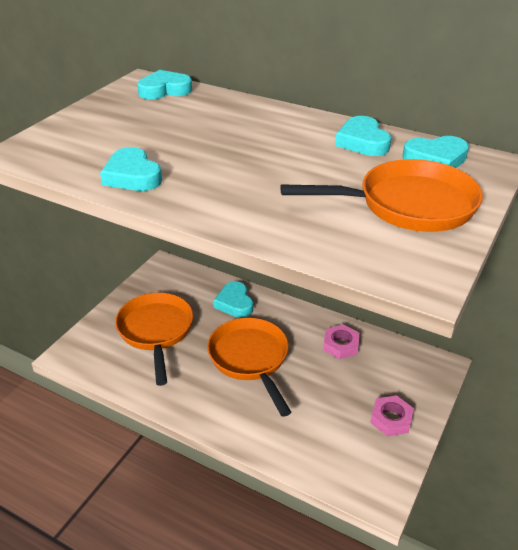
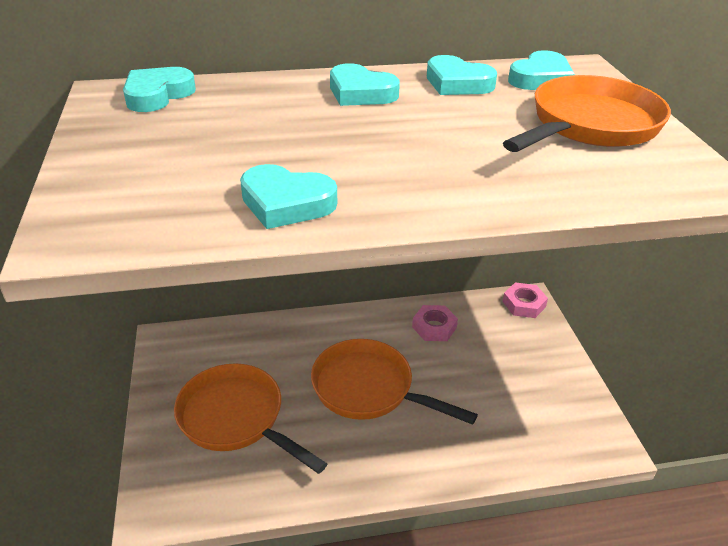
camera: 40 degrees left, 0 degrees up
turquoise heart [213,281,253,318] -> turquoise heart moved to [330,63,400,106]
pink nut [370,395,414,436] -> pink nut moved to [503,282,548,318]

